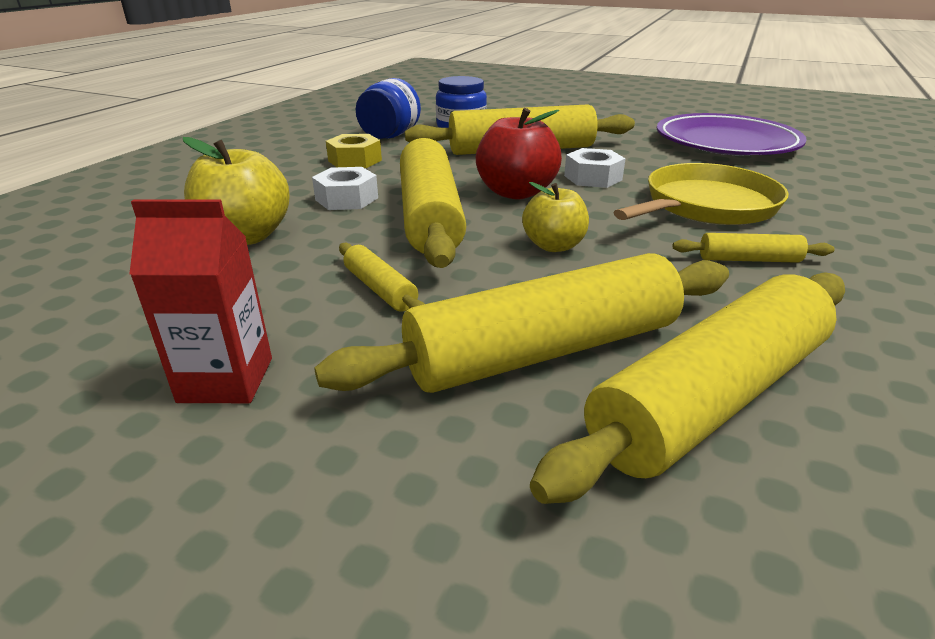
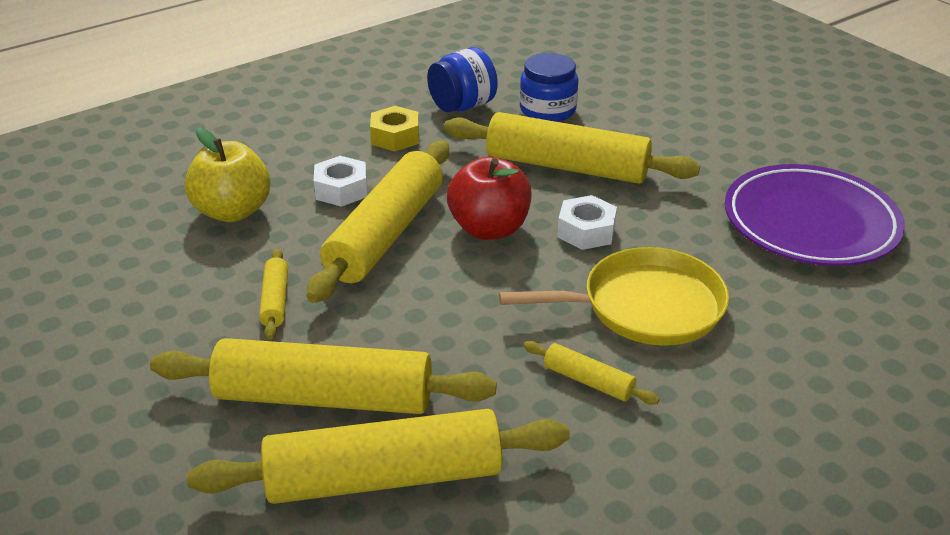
camera: 30 degrees right, 5 degrees up
red carton [130,199,272,403] -> none
yellow apple [522,182,589,252] -> none

